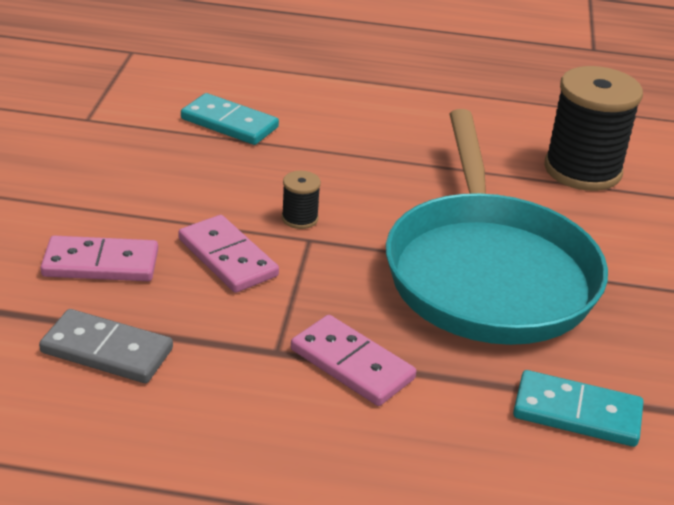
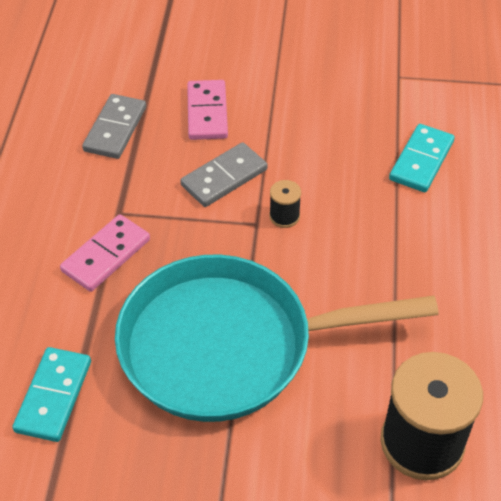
camera: 90 degrees right, 15 degrees up
pink domino [179,215,279,293] -> grey domino [180,142,267,207]

